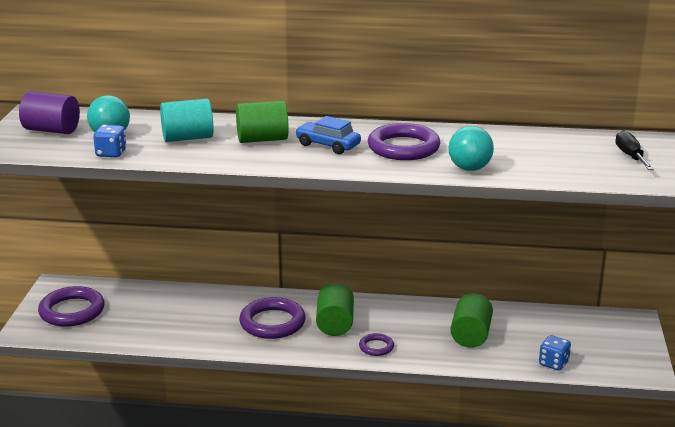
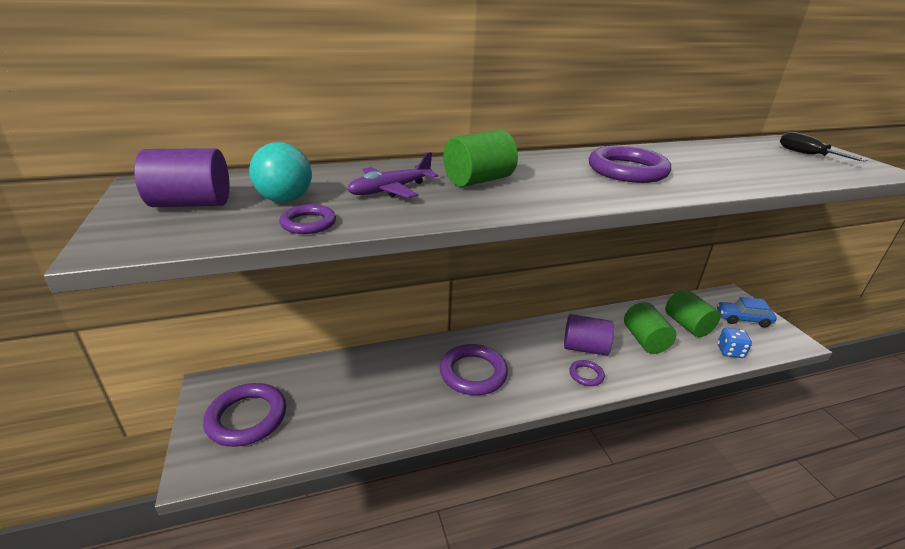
camera: 25 degrees left, 5 degrees up
blue dice [93,125,127,157] -> purple ring [279,204,336,234]
turquoise cylinder [160,99,214,142] -> purple plane [347,152,438,198]
blue car [295,116,361,154] -> blue car moved to [717,297,777,328]
green cylinder [316,283,354,336] -> green cylinder moved to [665,289,721,337]
turquoise ball [449,126,494,171] -> none
none -> purple cylinder [564,314,614,356]

